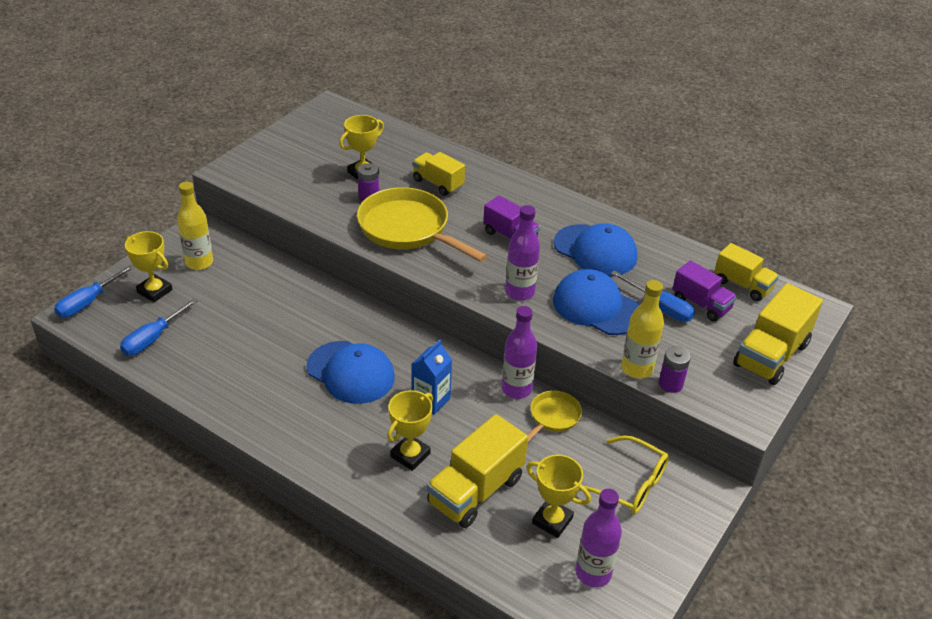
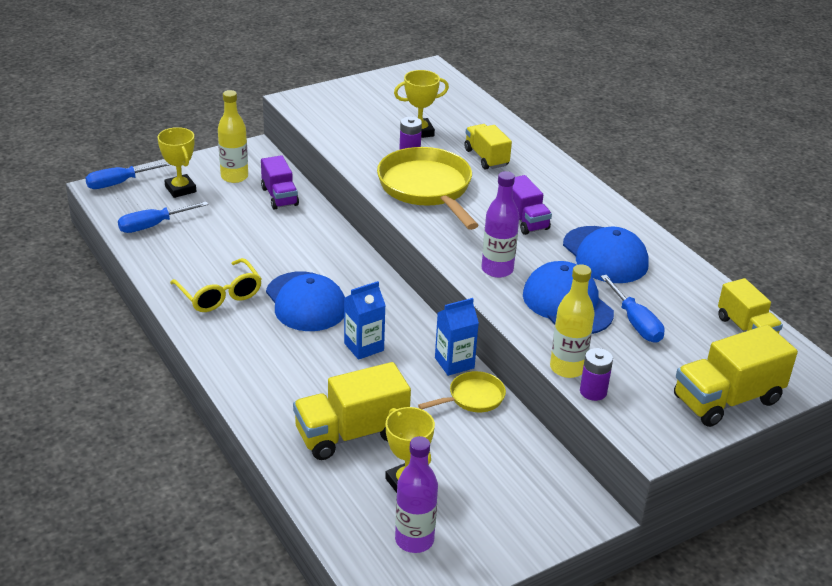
camera: 25 degrees right, 5 degrees down
yellow trophy [387,390,433,471] -> none
purple bottle [502,306,537,399] -> blue carton [435,298,479,376]
yellow glasses [579,435,669,514] -> yellow glasses moved to [170,258,262,312]
purple truck [672,261,737,321] -> purple truck moved to [261,155,299,210]

